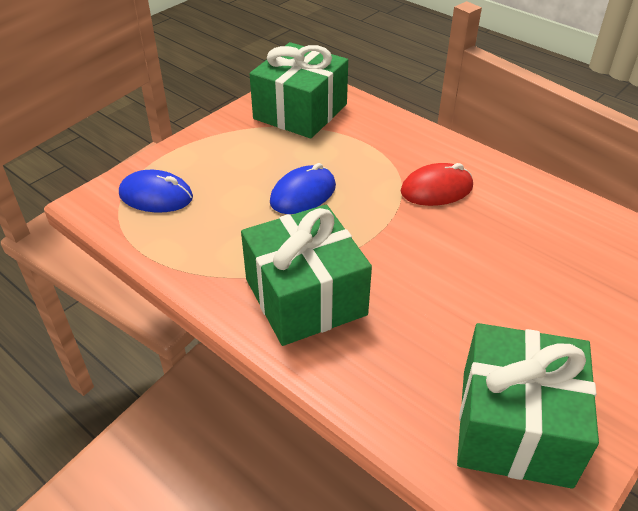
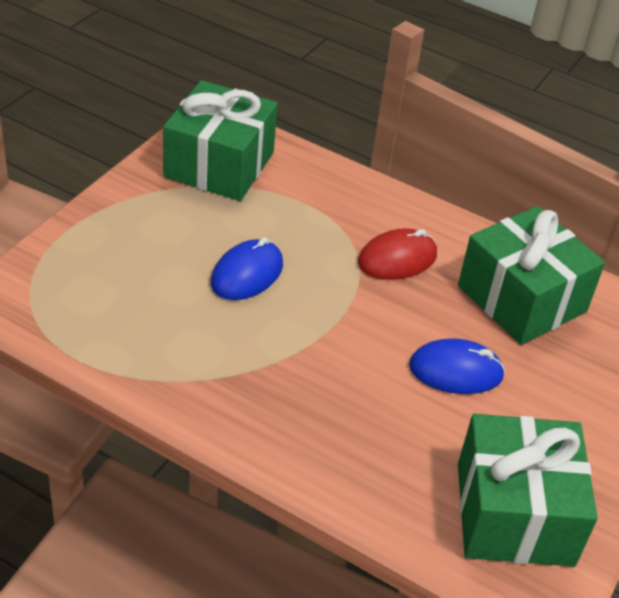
camera: 15 degrees left, 0 degrees up
blue mouse [119,170,193,212] -> blue mouse moved to [409,338,505,394]
green gift [241,205,372,346] -> green gift moved to [458,206,605,345]

